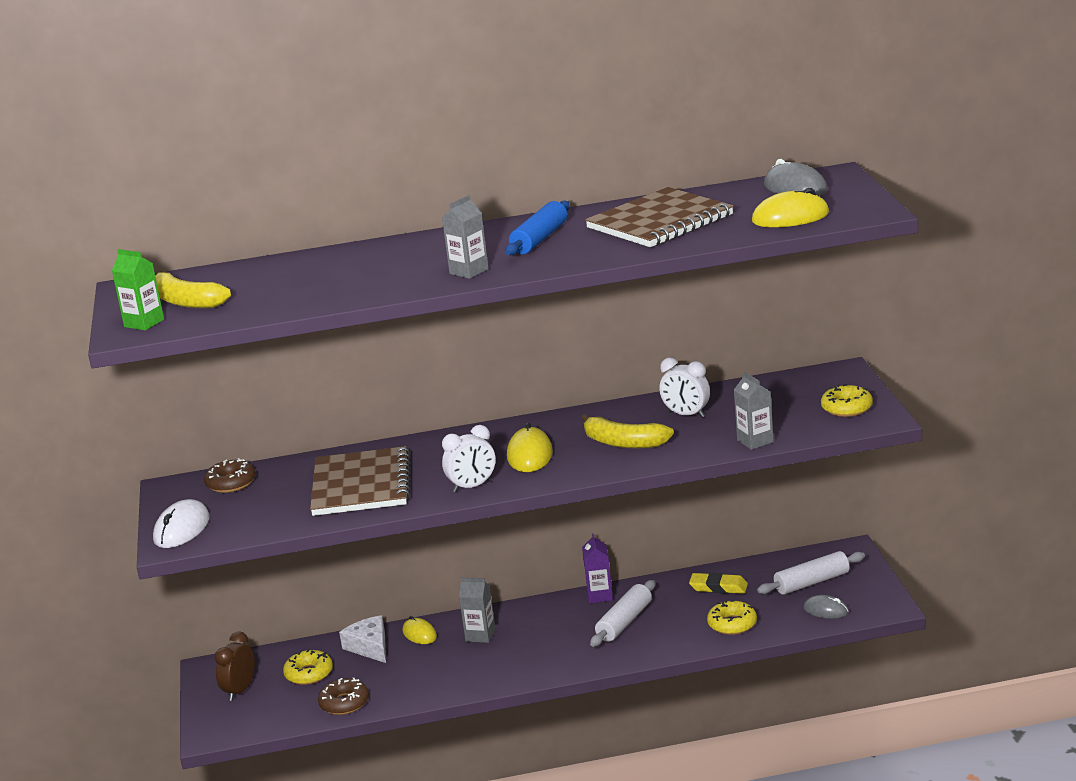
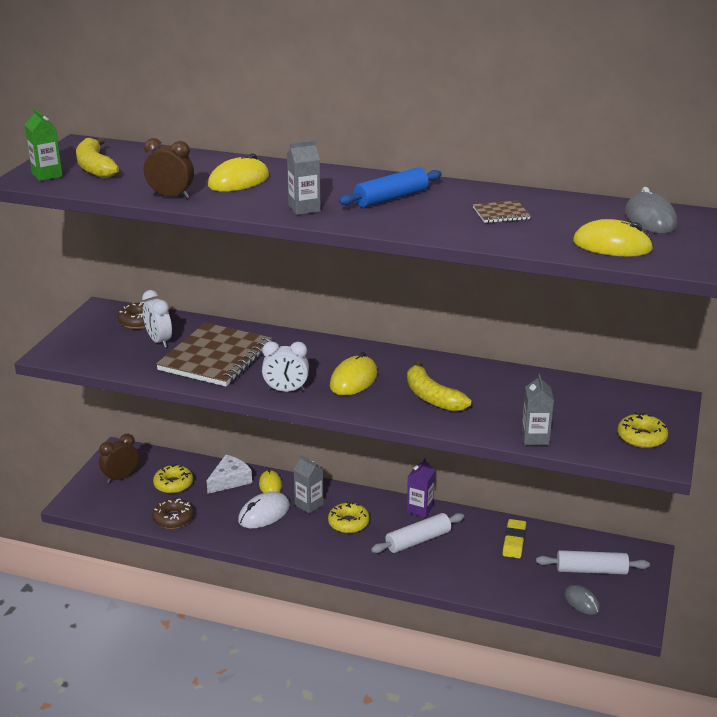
camera: 25 degrees right, 5 degrees up
white mouse [153,499,210,548] -> white mouse moved to [238,492,290,528]
white cheese [339,615,386,663] -> white cheese turned 45 degrees clockwise [206,455,252,494]
brown notebook [585,187,734,247] -> brown notebook [473,201,530,223], size x0.44
white clock [659,358,710,417] -> white clock moved to [142,290,172,348]
yellow eraser [689,573,748,594] -> yellow eraser turned 60 degrees clockwise [503,519,526,558]
yellow donut [707,600,757,635] -> yellow donut moved to [328,501,369,533]
none -> brown clock [144,138,194,199]
none -> yellow mouse [208,154,269,192]

